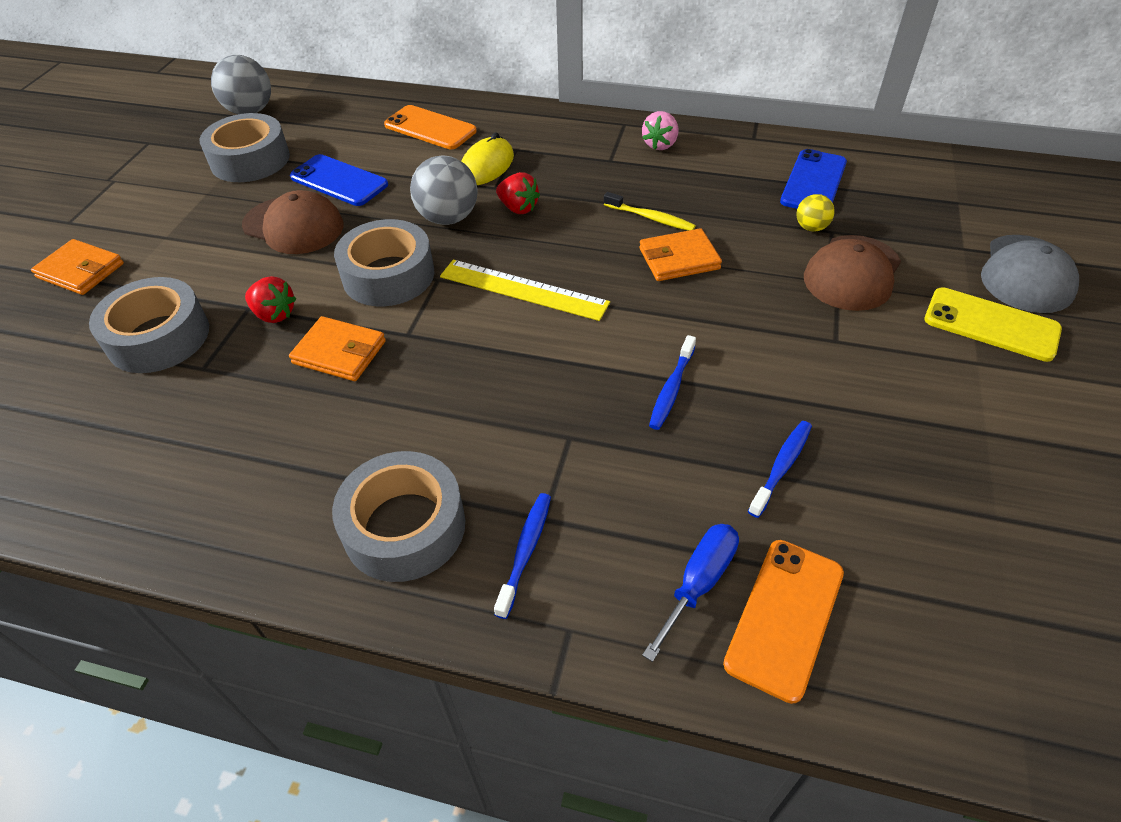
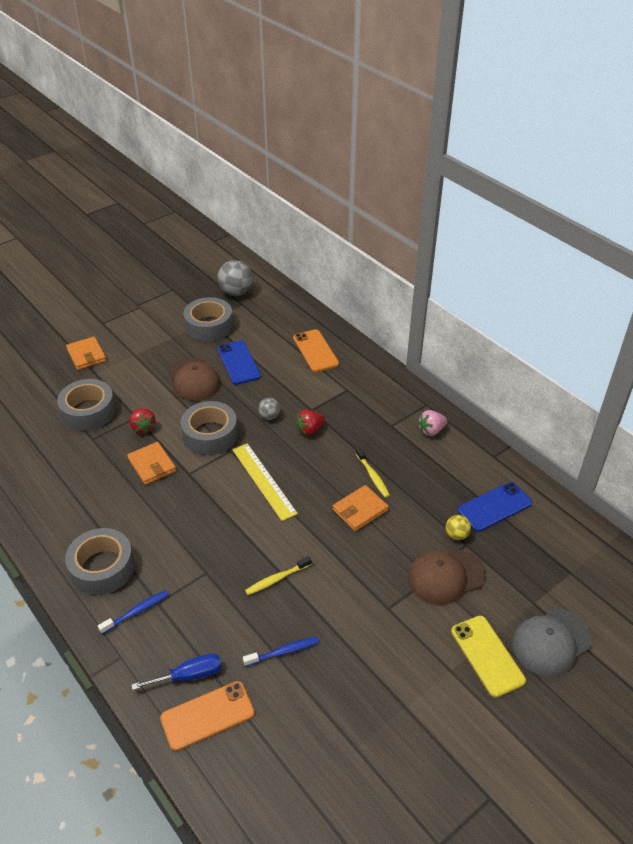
camera: 35 degrees right, 5 degrees down
grey ball [410,156,477,225] -> grey ball [258,398,280,420], size x0.53
yellow mouse [461,132,514,185] -> none
red strawberry [496,172,540,214] -> red strawberry turned 75 degrees clockwise [296,409,325,435]
orange wallet [639,228,722,281] -> orange wallet turned 60 degrees counterclockwise [332,485,389,531]
blue toothbrush [649,335,696,430] -> yellow toothbrush [245,556,312,595]

